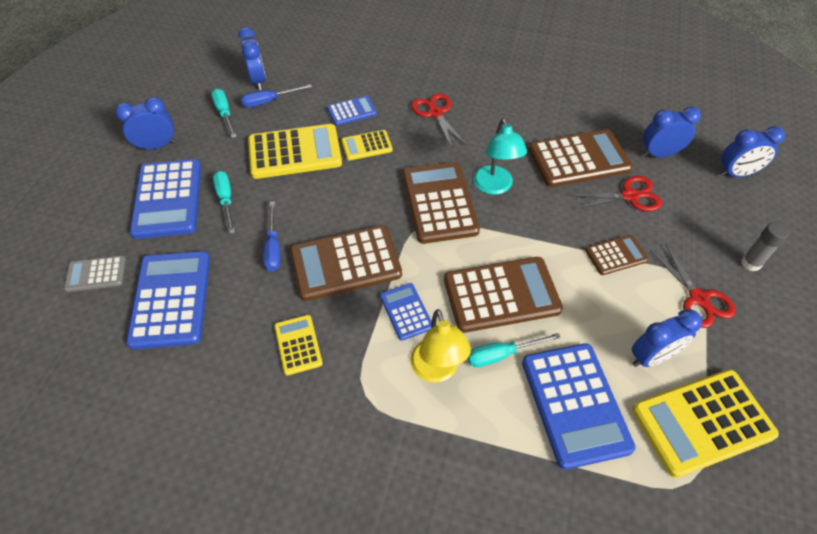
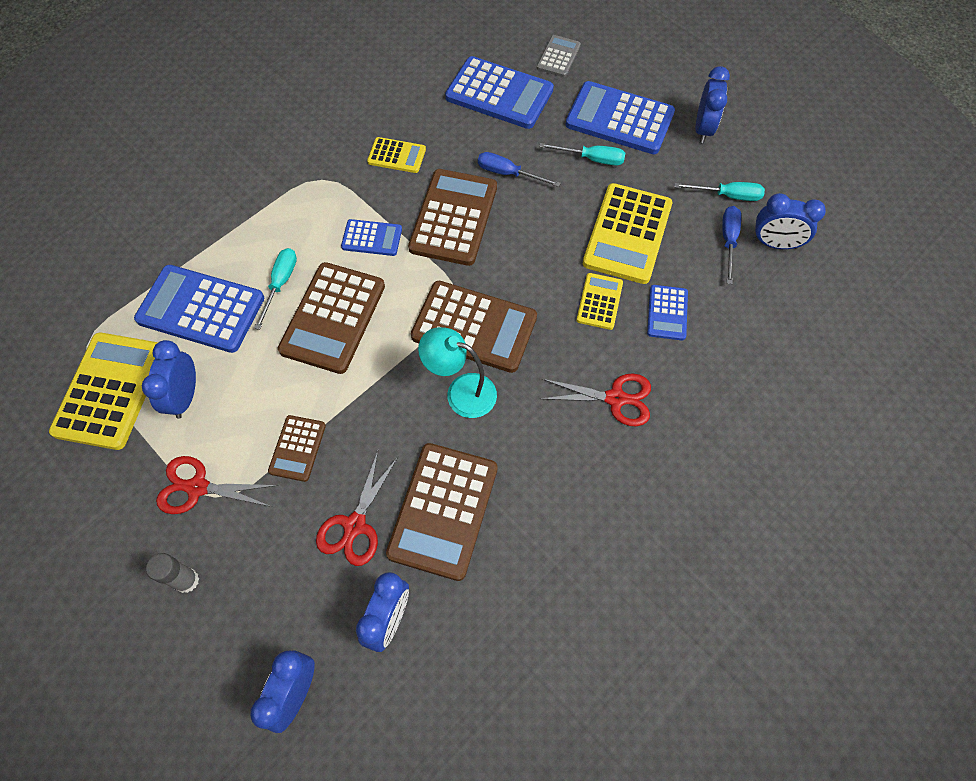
camera: 120 degrees right, 10 degrees up
yellow lamp [410,309,471,383] -> none

